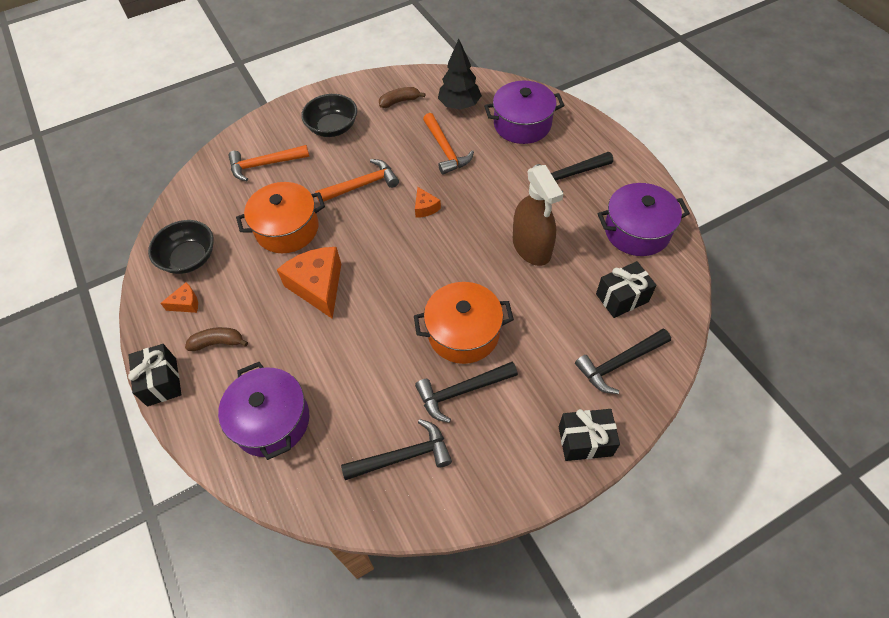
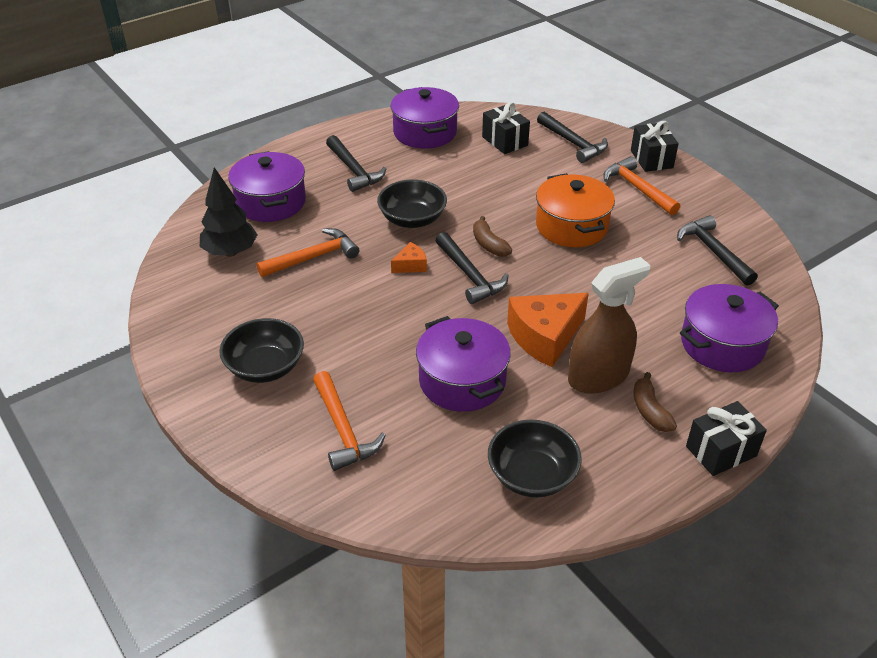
camera: 100 degrees left, 15 degrees down
orange cheese [161,282,198,313] -> none
orange pot [236,182,325,253] -> purple pot [416,316,511,412]
orange hammer [315,159,399,203] -> orange hammer moved to [603,156,680,215]
brown banana [379,87,425,108] -> brown banana moved to [473,216,512,257]
black hammer [415,362,518,423] -> black hammer moved to [435,232,508,304]
brown spray bottle [513,165,563,266] -> brown spray bottle moved to [568,257,651,394]
none -> black bowl [377,179,447,228]

